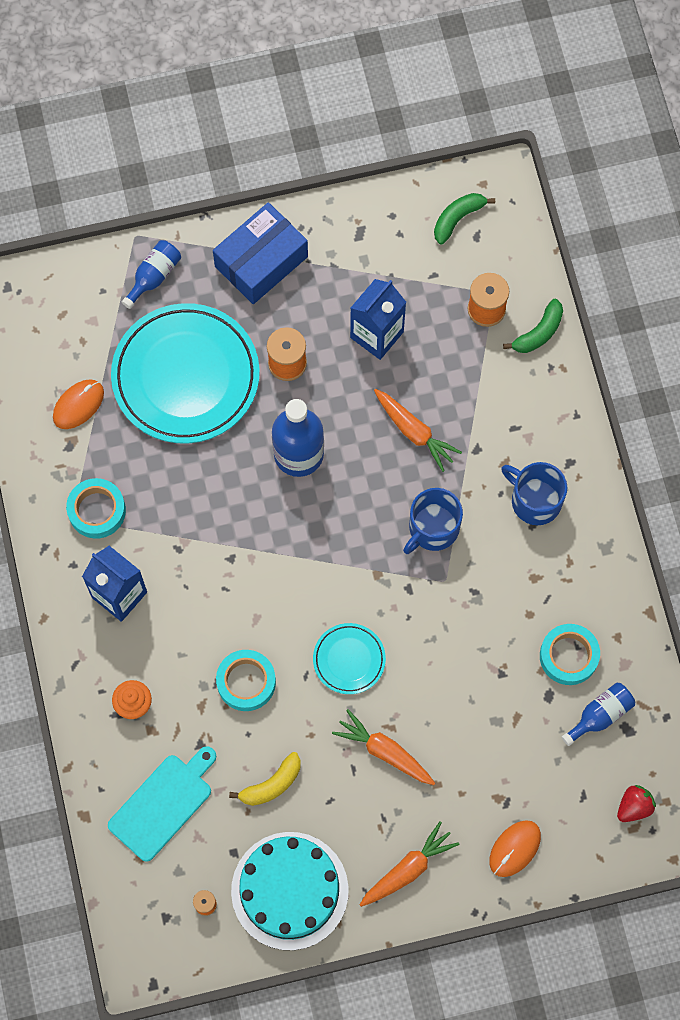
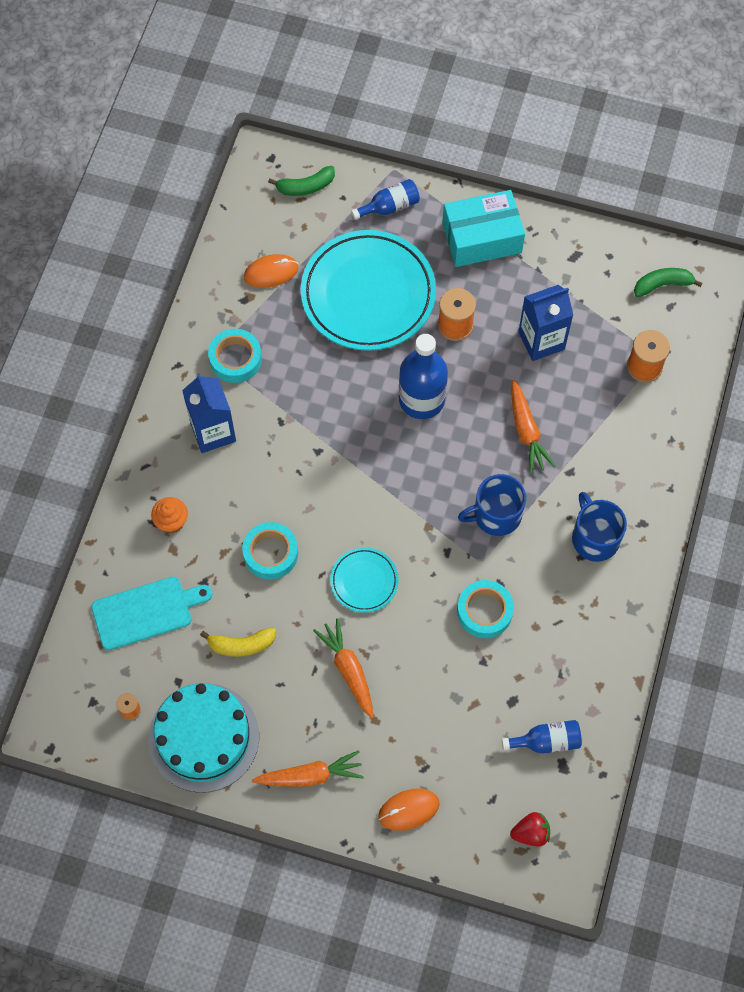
camera: 30 degrees right, 5 degrees down
blue box [213,202,308,304] -> turquoise box [442,190,525,267]
green banana [503,299,563,353] -> green banana moved to [268,166,335,196]
turquoise tape [540,624,600,685] -> turquoise tape moved to [457,580,514,638]

